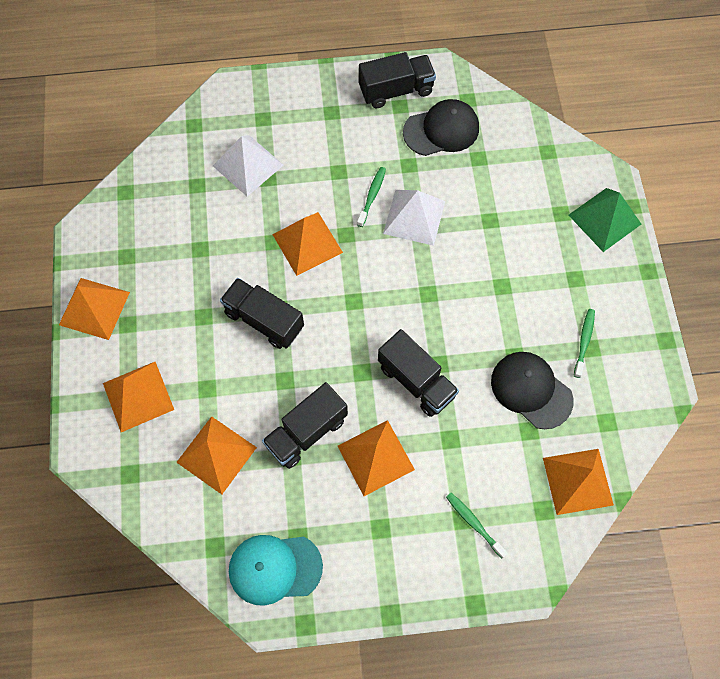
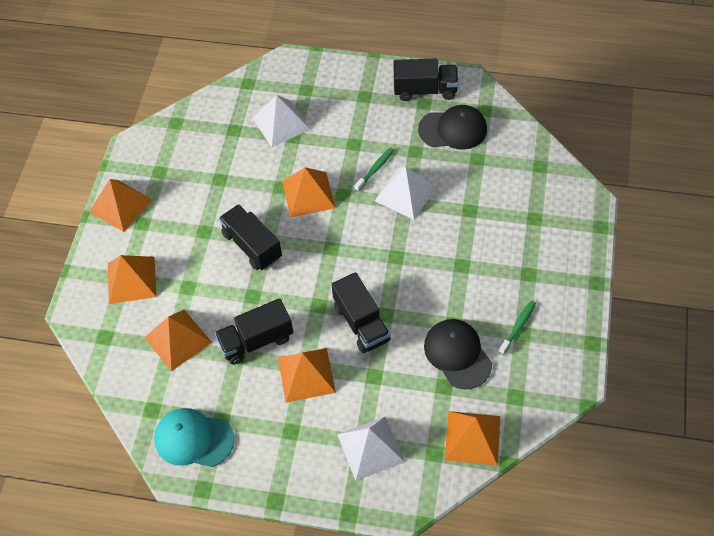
camera: 20 degrees right, 10 degrees down
green toothbrush [446,493,508,558] -> white pyramid [337,417,405,481]
green pyramid [569,188,641,252] -> none

